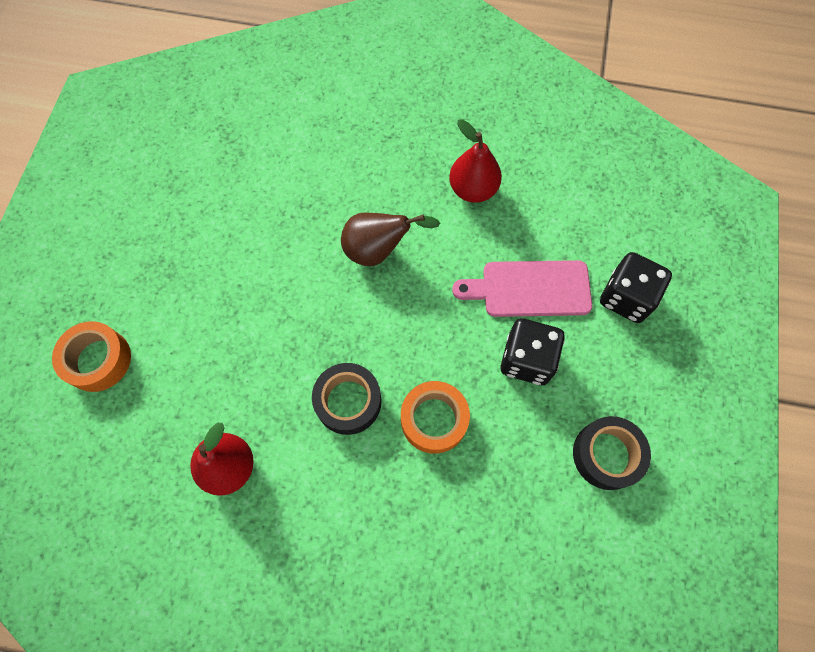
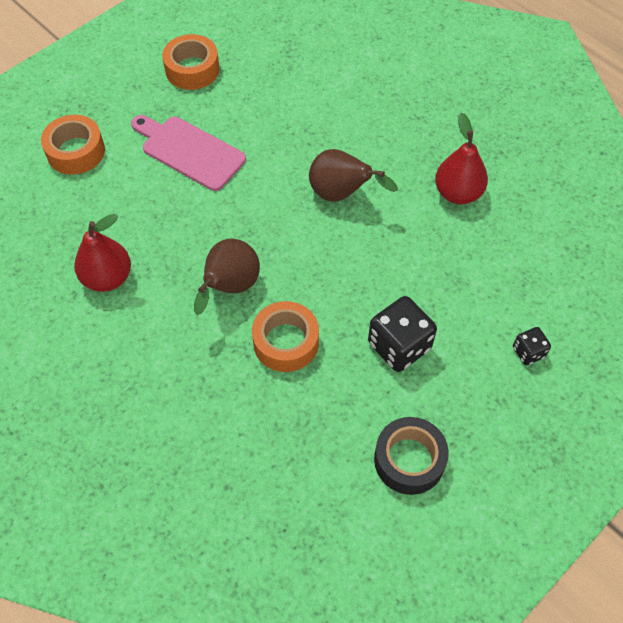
camera: 35 degrees right, 10 degrees down
black tape [312,363,382,435] -> brown pear [194,238,260,315]
pink cutting board [452,260,592,317] -> pink cutting board moved to [131,115,246,191]
black dice [600,252,672,323] -> black dice [513,327,551,365], size x0.53
none -> orange tape [162,34,220,90]

